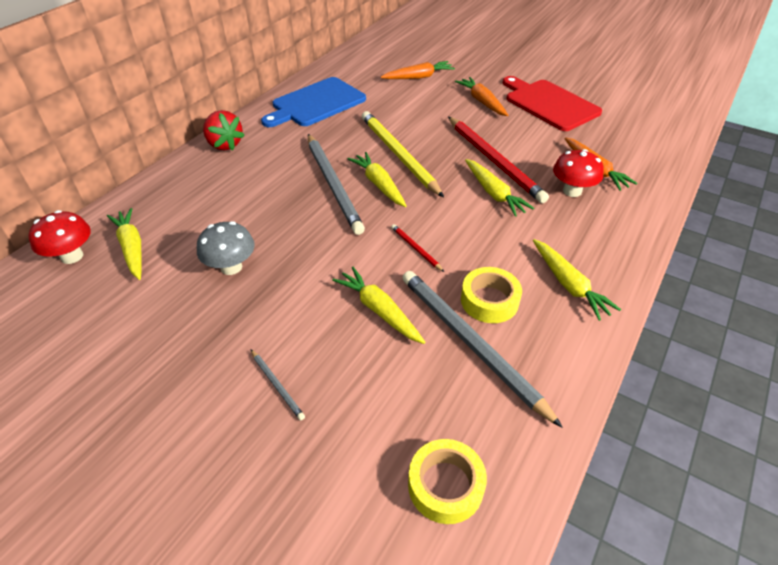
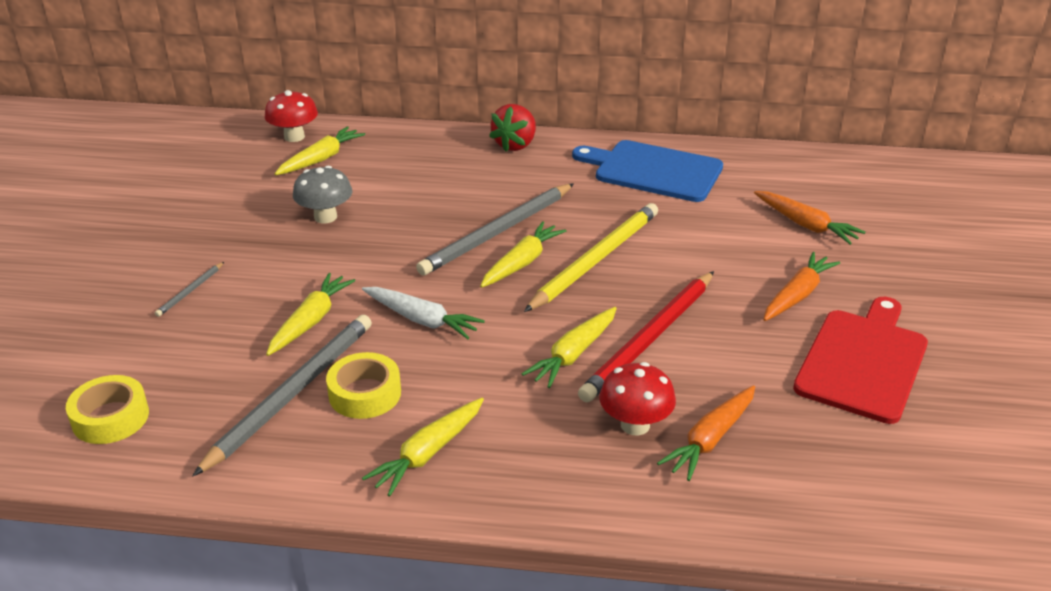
camera: 65 degrees right, 10 degrees down
red pencil [391,224,444,272] -> white carrot [362,287,485,339]

